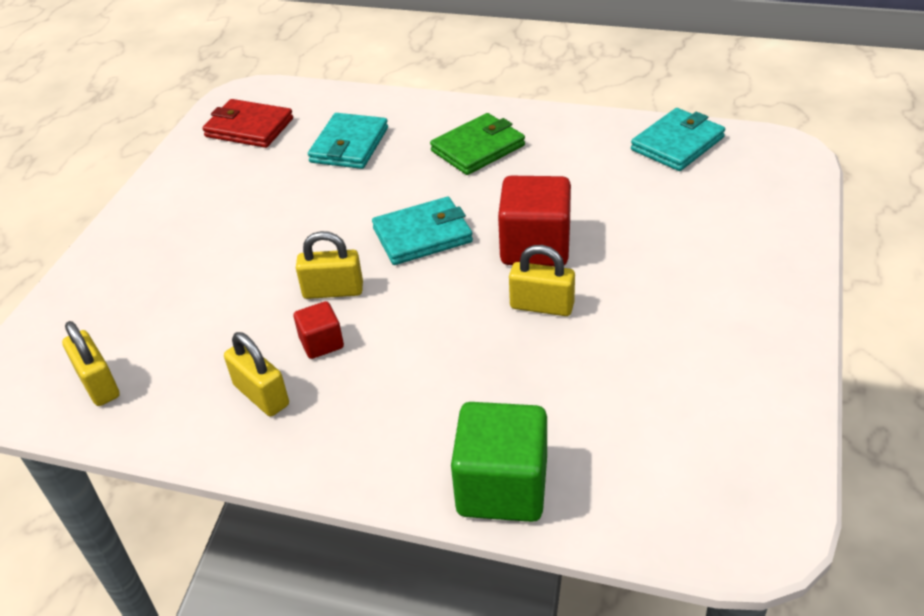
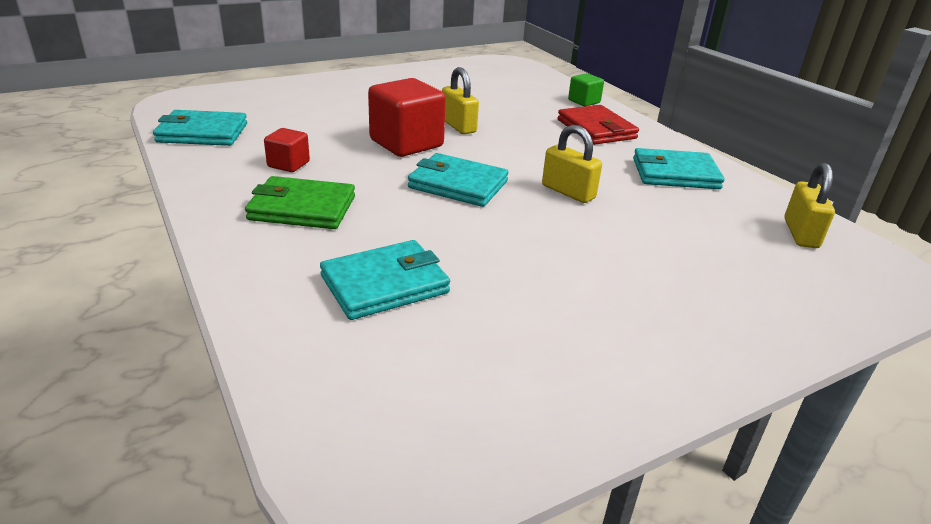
camera: 140 degrees left, 10 degrees down
red wallet [202,99,293,148] -> red wallet moved to [558,105,639,145]
yellow padlock [224,332,289,416] -> turquoise wallet [633,148,725,189]
red cube [294,301,344,359] -> red cube moved to [264,128,310,172]
green cube [451,402,547,522] -> green cube [568,73,604,106], size x0.52

